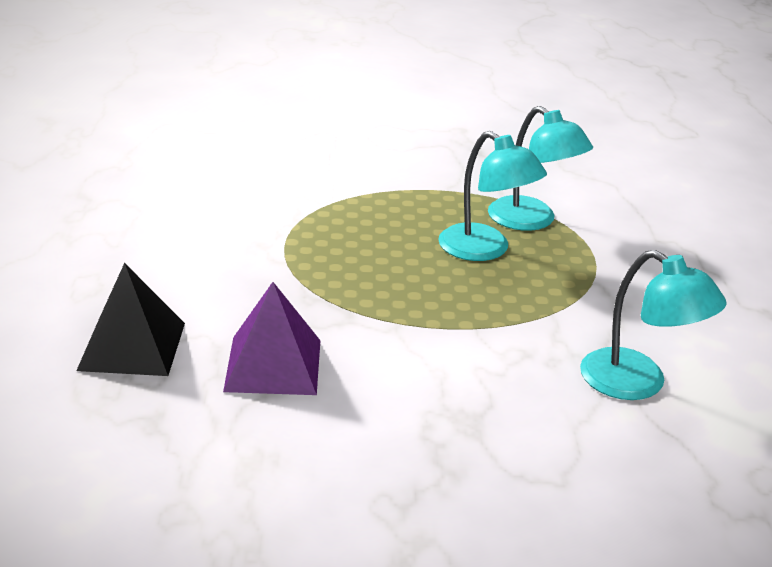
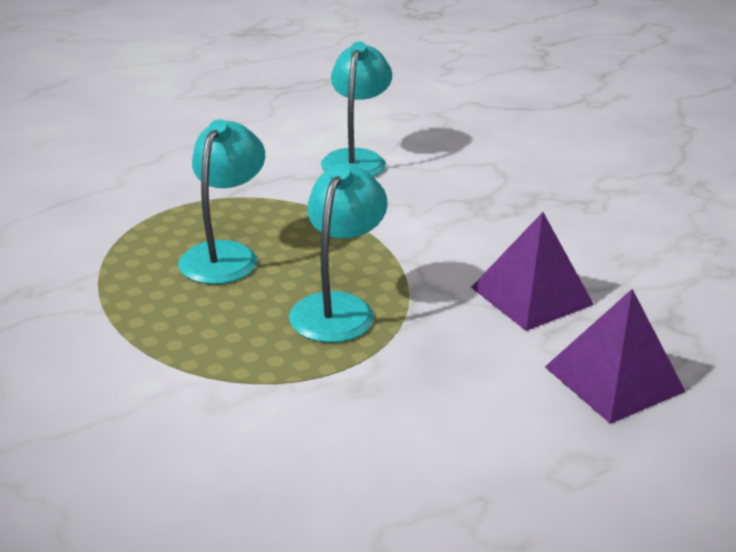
camera: 120 degrees left, 0 degrees up
black pyramid [76,263,185,376] -> purple pyramid [545,289,686,424]
turquoise lamp [488,106,593,231] -> turquoise lamp moved to [289,164,388,343]

